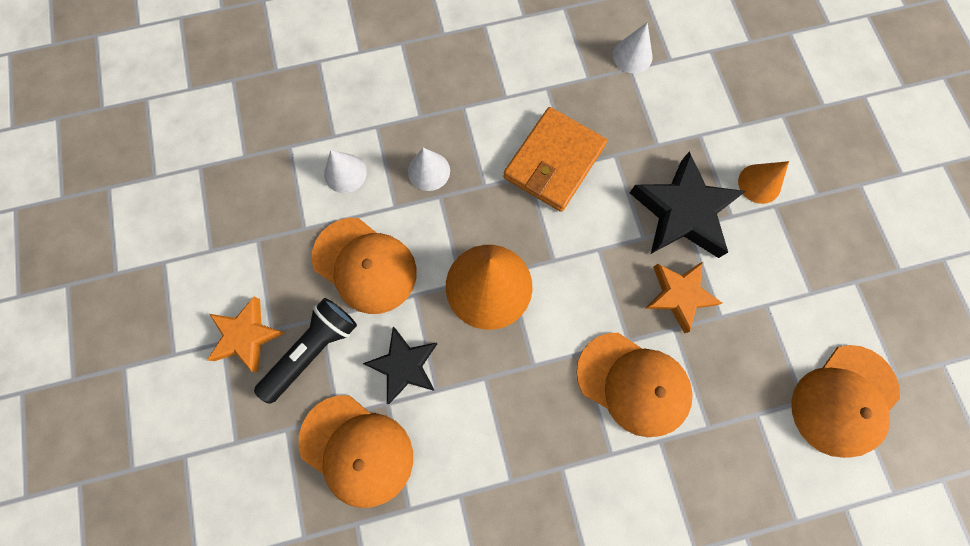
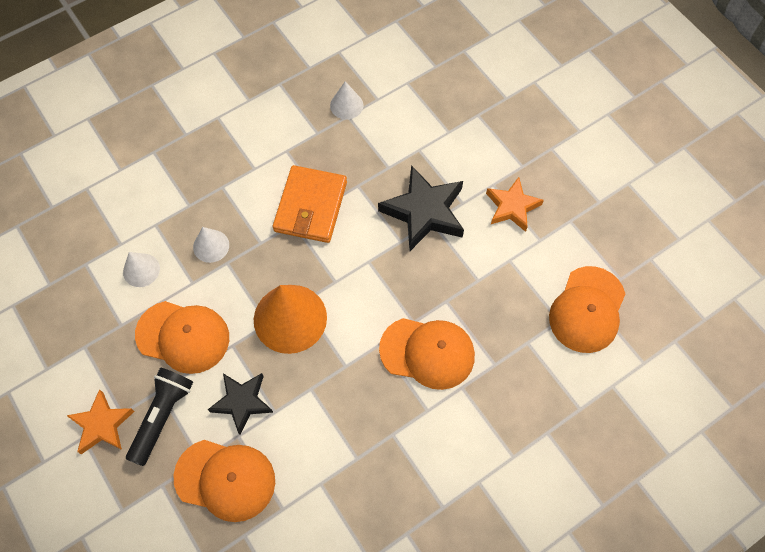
camera: 20 degrees left, 10 degrees down
orange star [645,262,722,333] -> orange star moved to [486,177,544,232]
orange cone [738,161,789,204] -> none

